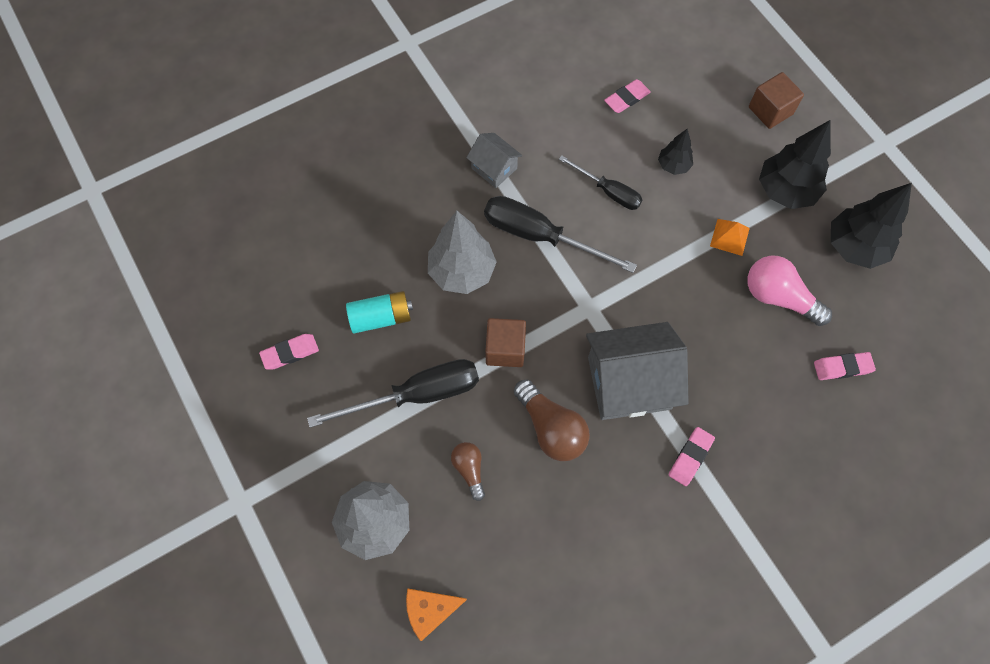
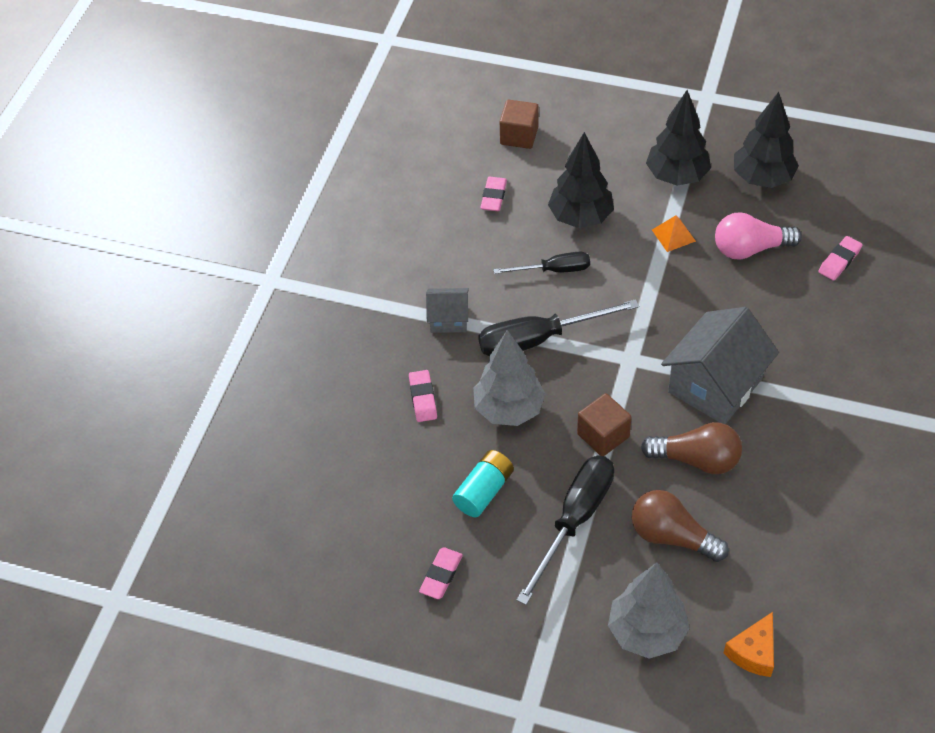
camera: 40 degrees left, 15 degrees down
brown light bulb [451,442,485,501] -> brown light bulb [632,490,729,562], size x1.70
black tree [658,129,693,175] -> black tree [548,132,614,228], size x1.85
pink eraser [669,427,715,486] -> pink eraser moved to [409,370,437,422]
brown cube [749,72,804,129] -> brown cube moved to [500,99,538,149]

